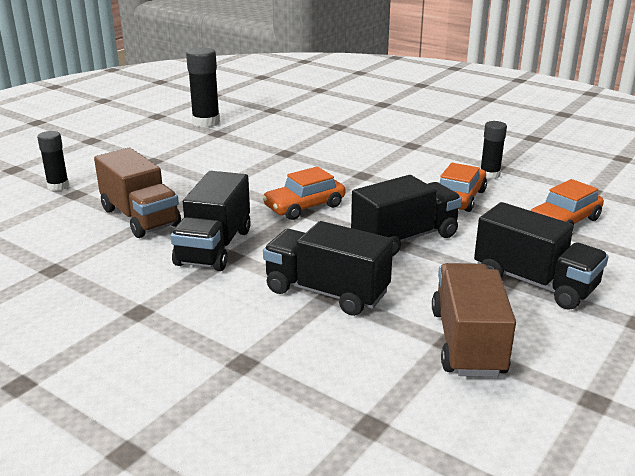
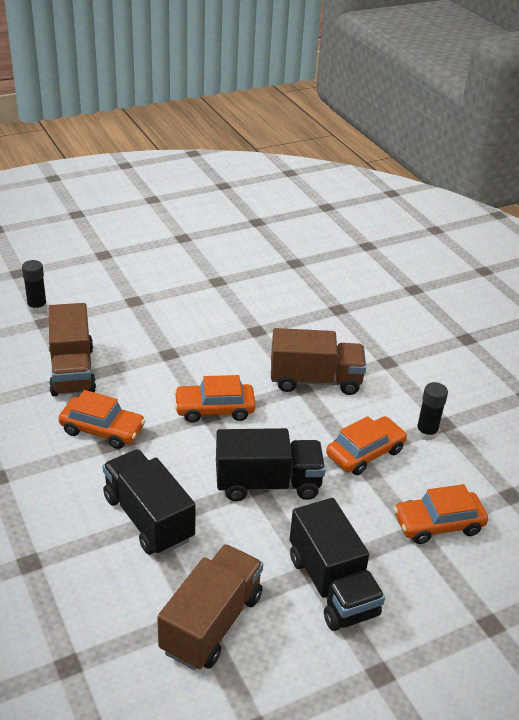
camera: 25 degrees right, 10 degrees up
black truck [171,171,251,271] -> orange car [58,390,145,449]
black glue stick [186,47,220,128] -> none
none -> brown truck [271,328,366,395]

